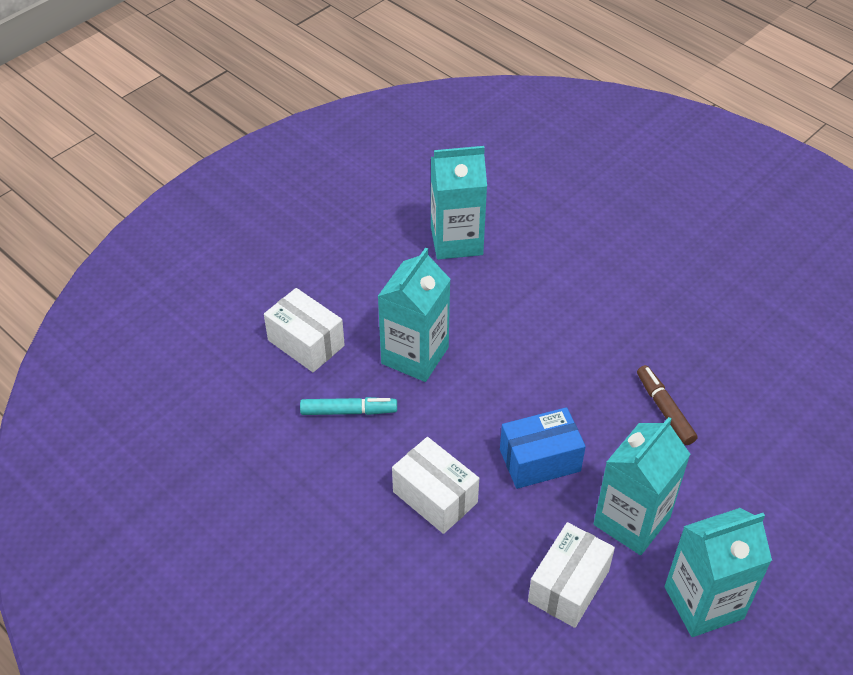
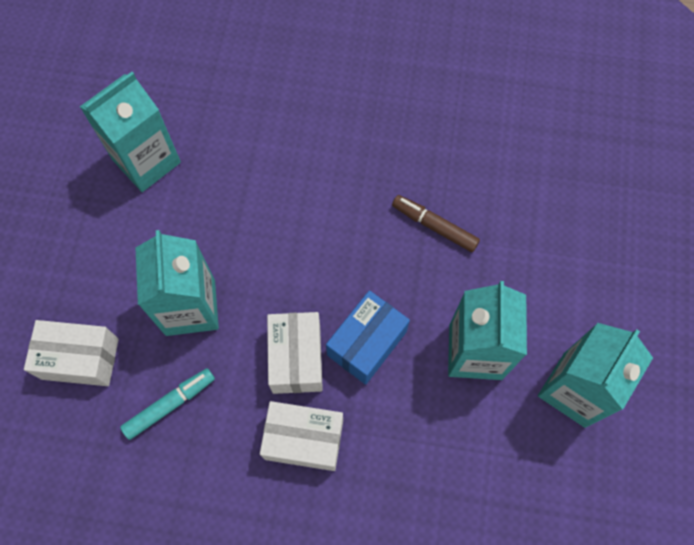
camera: 35 degrees left, 20 degrees up
white box [528,522,615,628] -> white box moved to [267,312,323,394]

